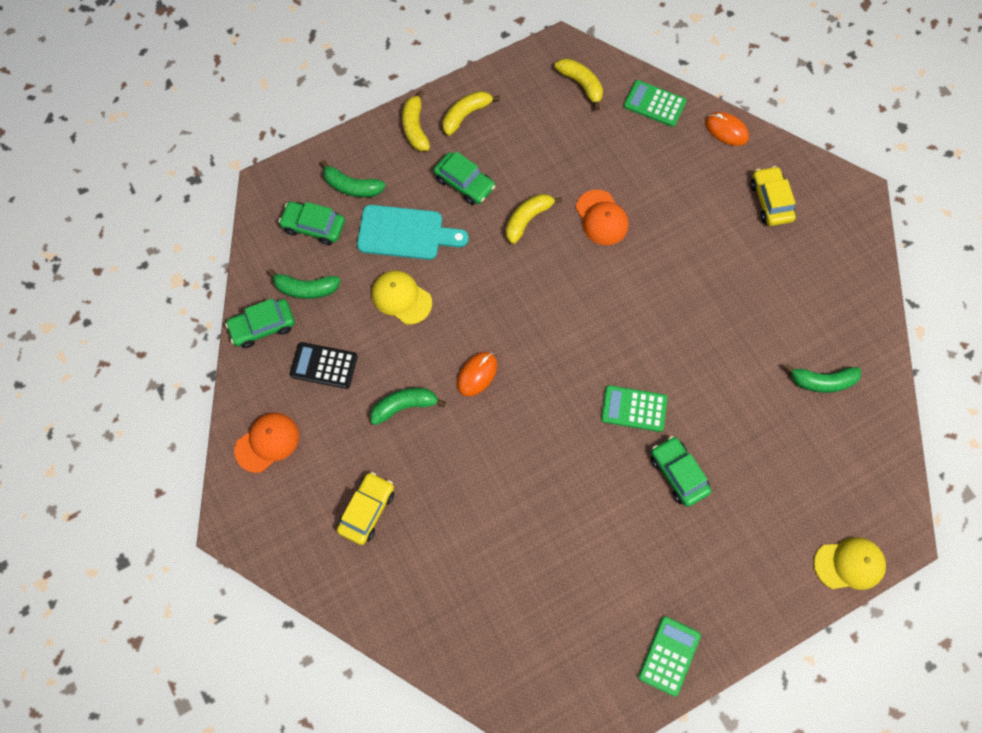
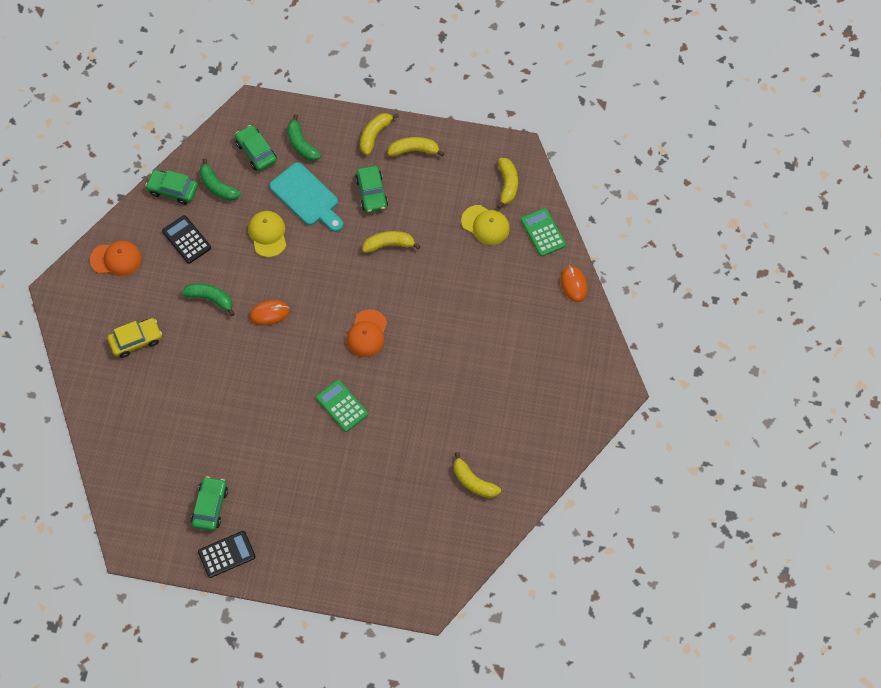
camera: 40 degrees right, 5 degrees down
orange cap [576,190,629,245] -> orange cap moved to [346,309,387,357]
green calculator [638,616,701,697] -> black calculator [198,531,256,578]
green car [651,436,711,507] -> green car moved to [191,476,228,531]
yellow car [751,166,796,226] -> none
green banana [784,364,861,393] -> yellow banana [454,452,501,498]
yellow cap [814,537,886,590] -> yellow cap moved to [461,205,510,245]

